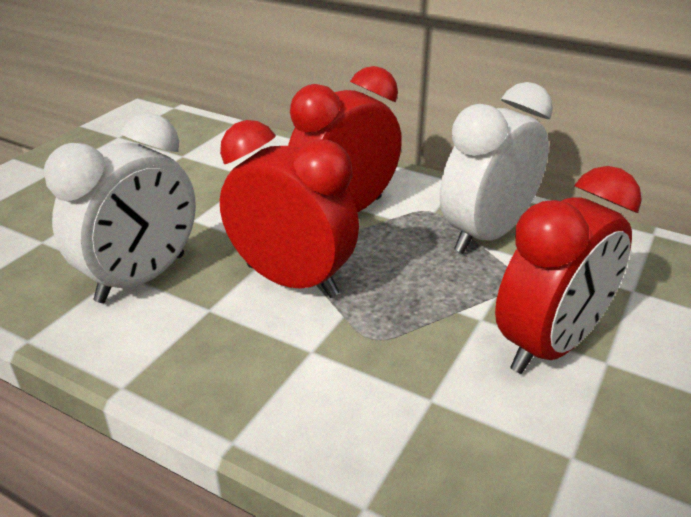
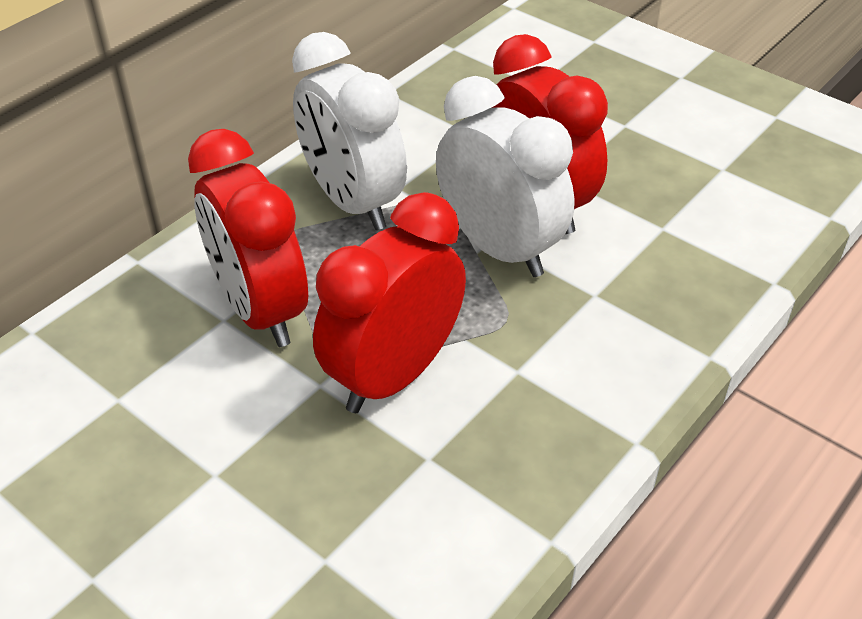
camera: 80 degrees left, 10 degrees up
white clock [44,113,196,303] -> white clock moved to [436,76,575,277]

